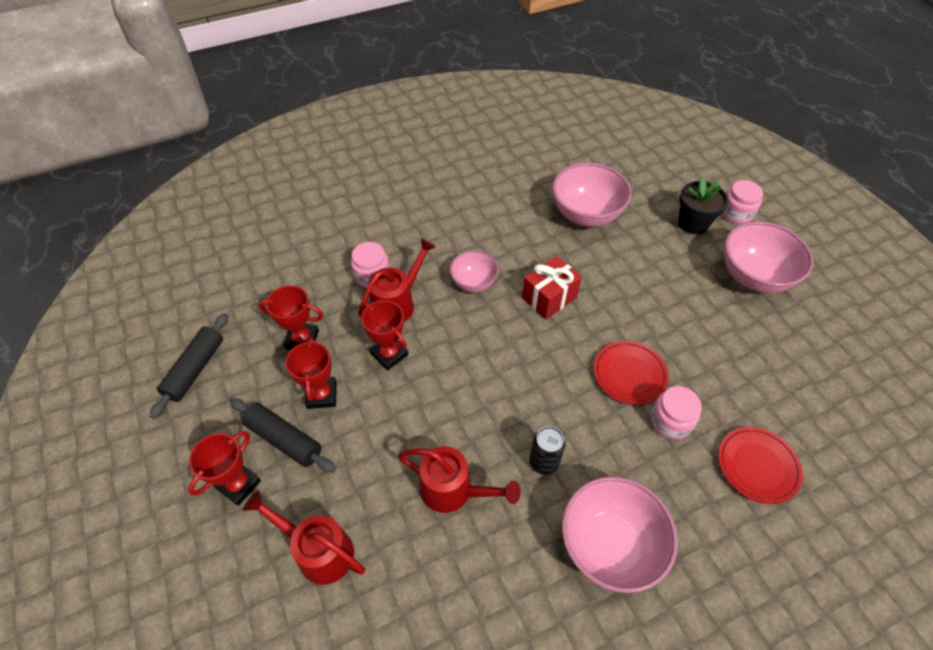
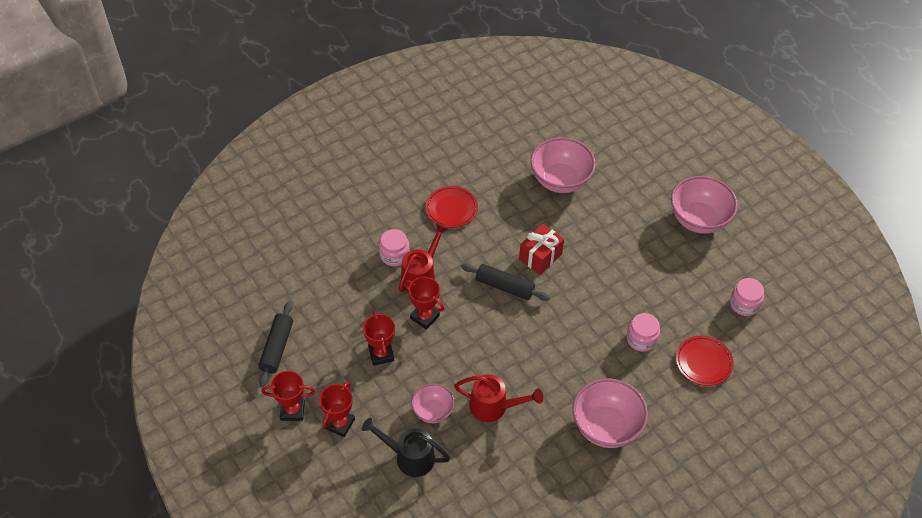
camera: 10 degrees left, 0 degrees up
black rolling pin [230,399,336,473] -> black rolling pin moved to [461,263,550,301]
red watering can [243,491,365,585] -> black watering can [362,418,450,477]
red trophy [258,285,323,350] -> red trophy moved to [261,371,315,421]
pink bowl [450,251,499,292] -> pink bowl moved to [411,384,455,423]
black can [529,426,565,475] -> none
red plate [594,341,669,405] -> red plate moved to [425,186,478,228]
black flower pot [678,177,729,234] -> none
pink jar [722,180,763,224] -> pink jar moved to [730,278,764,316]

